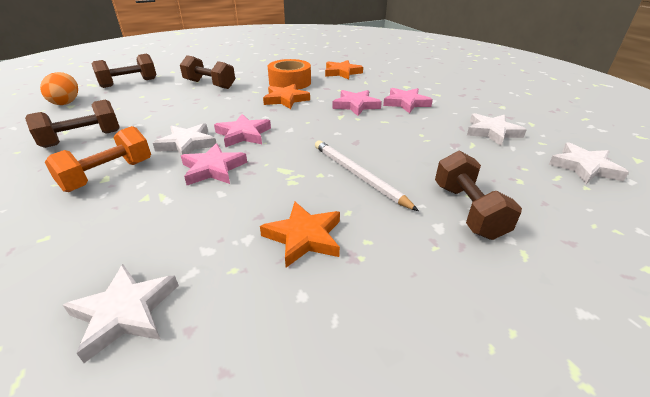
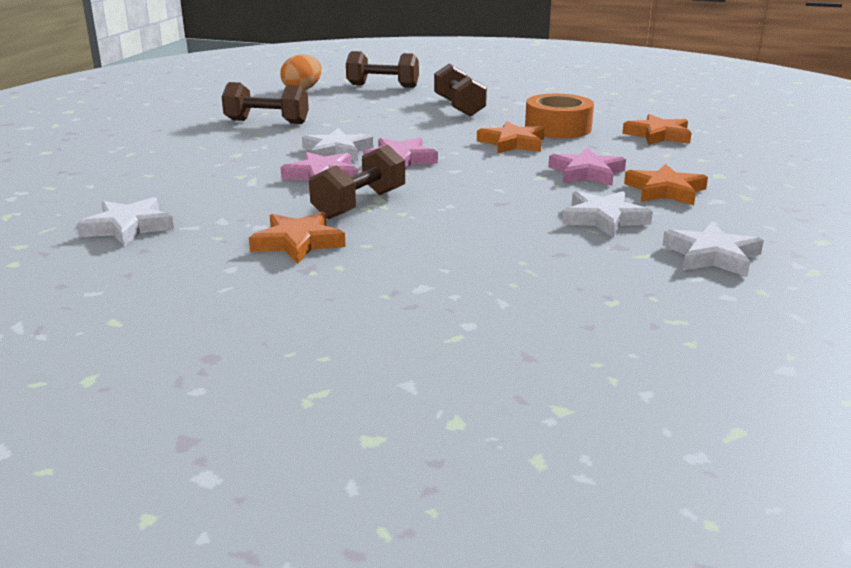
camera: 45 degrees right, 10 degrees down
orange dumbbell [45,126,151,192] -> none
white pencil [315,140,419,211] -> none
pink star [383,88,433,113] -> orange star [624,164,708,205]
brown dumbbell [435,151,522,240] -> brown dumbbell moved to [309,144,405,219]
white star [549,142,629,184] -> white star moved to [562,191,653,238]

